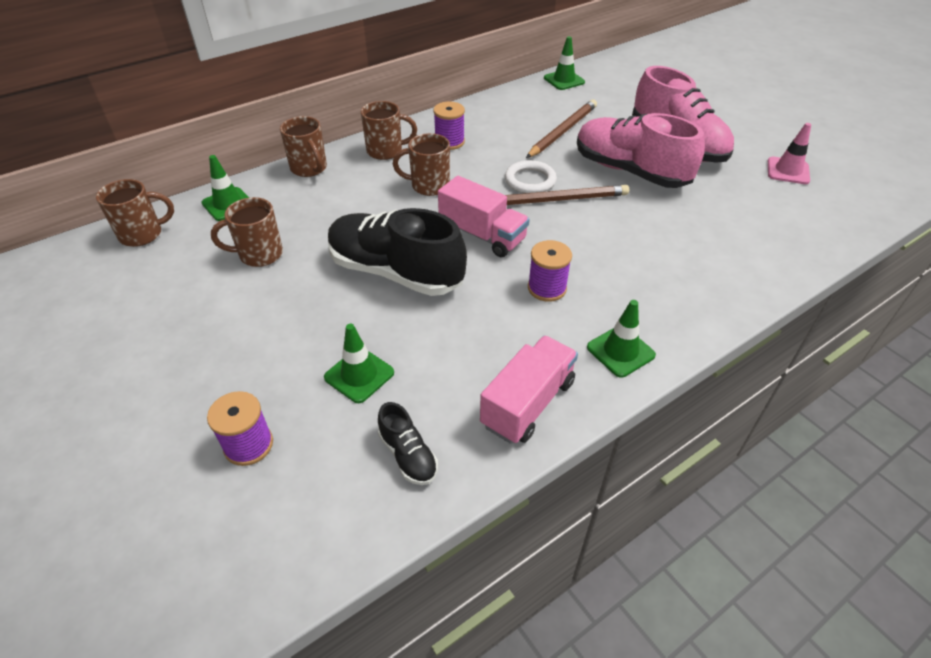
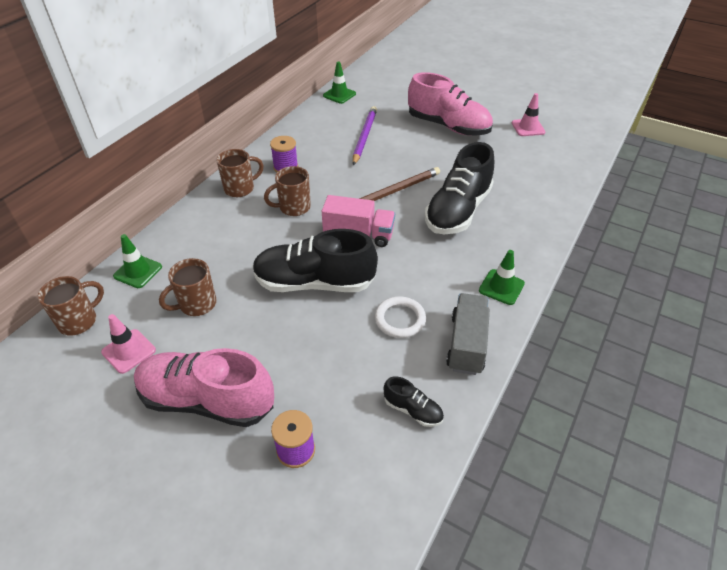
camera: 25 degrees left, 0 degrees up
brown mug [280,116,327,177] -> none
green traffic cone [324,324,394,403] -> none
pink truck [480,336,578,444] -> grey truck [446,293,490,375]
white ring [505,160,557,193] -> white ring moved to [375,296,426,338]
brown pencil [526,100,597,158] -> purple pencil [353,106,377,165]
purple spool [528,240,572,302] -> none
pink shoe [577,113,705,188] -> pink shoe moved to [134,348,274,427]
none -> pink traffic cone [101,314,156,374]
none -> black shoe [425,142,494,234]

